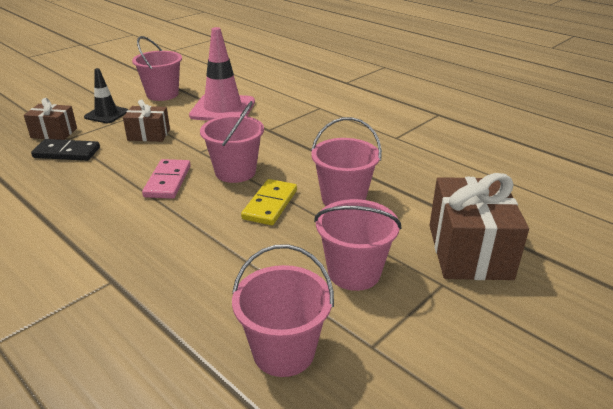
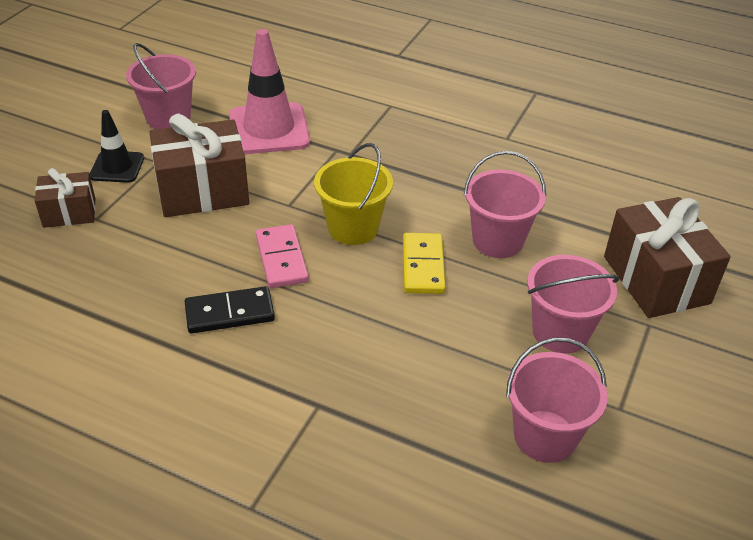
camera: 20 degrees left, 10 degrees up
black domino [31,139,100,161] -> black domino moved to [185,286,275,334]
brown gift [123,99,170,142] -> brown gift [149,113,249,217], size x1.75
pink bucket [200,101,264,183] -> yellow bucket [314,143,393,245]

